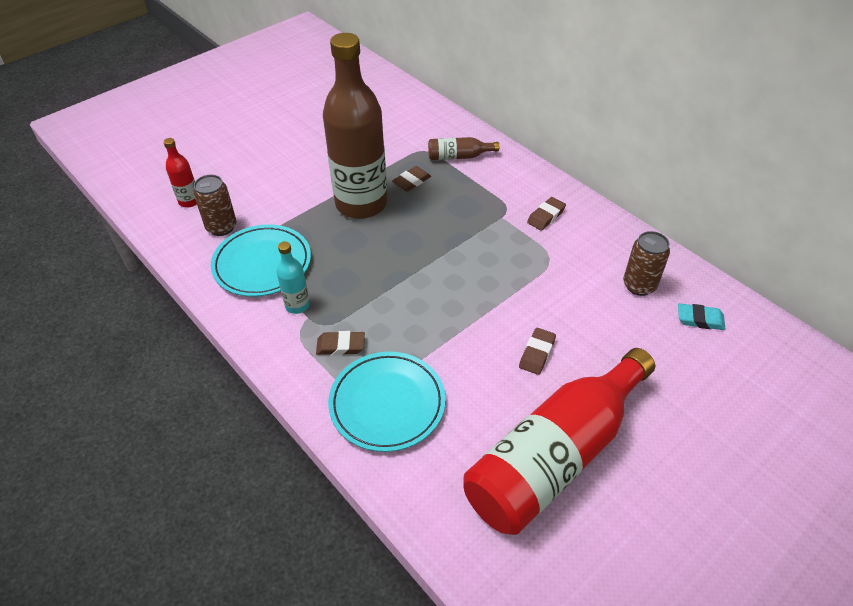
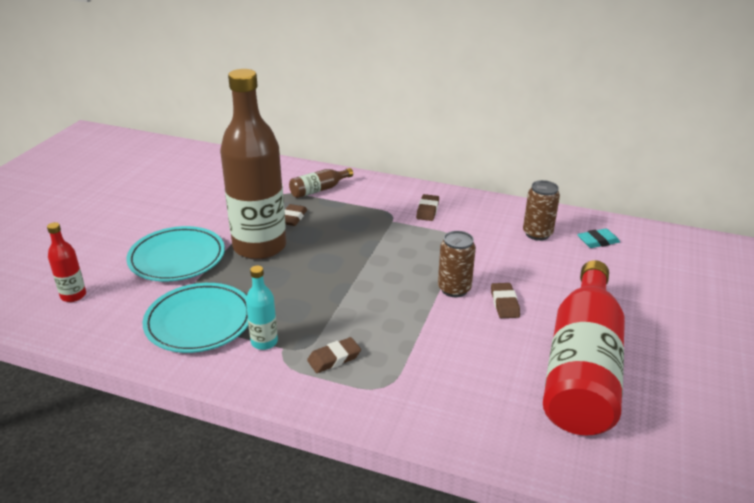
camera: 30 degrees left, 15 degrees down
brown can [193,175,236,236] -> brown can moved to [438,231,476,297]
turquoise plate [328,352,446,452] -> turquoise plate moved to [126,226,225,282]

